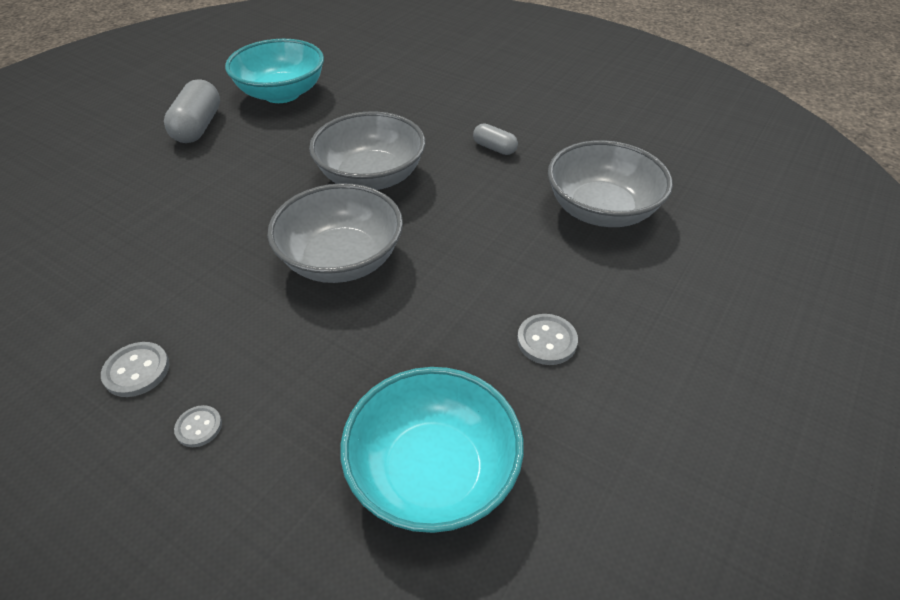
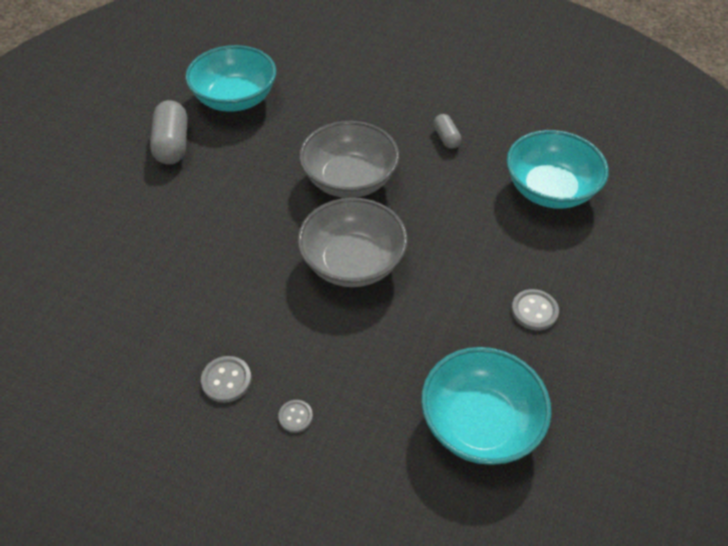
camera: 10 degrees left, 5 degrees up
grey capsule [473,124,518,155] -> grey capsule turned 45 degrees clockwise [433,114,461,149]
grey bowl [548,140,673,227] -> turquoise bowl [507,130,609,209]

